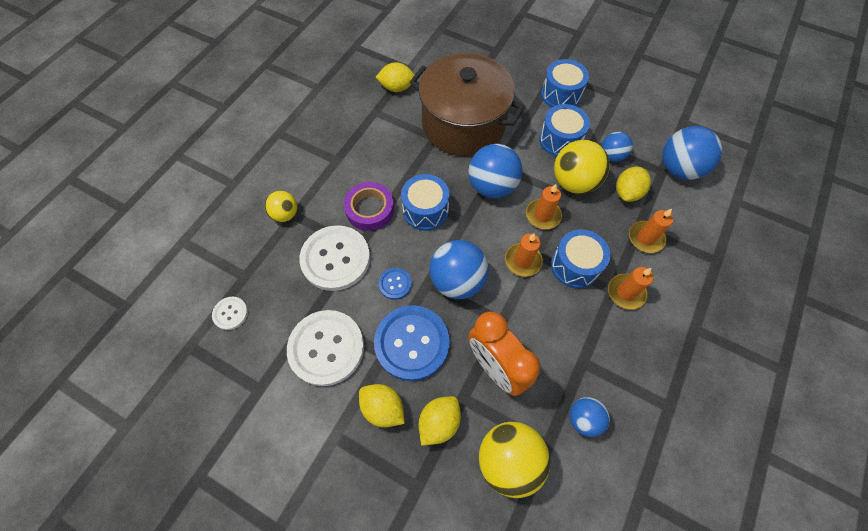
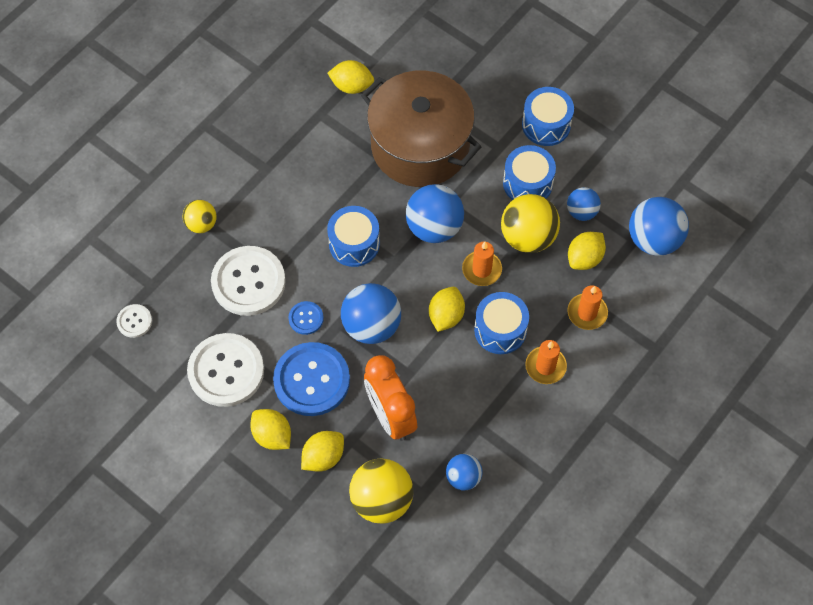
camera: 10 degrees right, 0 degrees up
purple tape [344,182,394,231] -> none
orange candle [505,233,543,277] -> yellow lemon [429,287,465,332]

